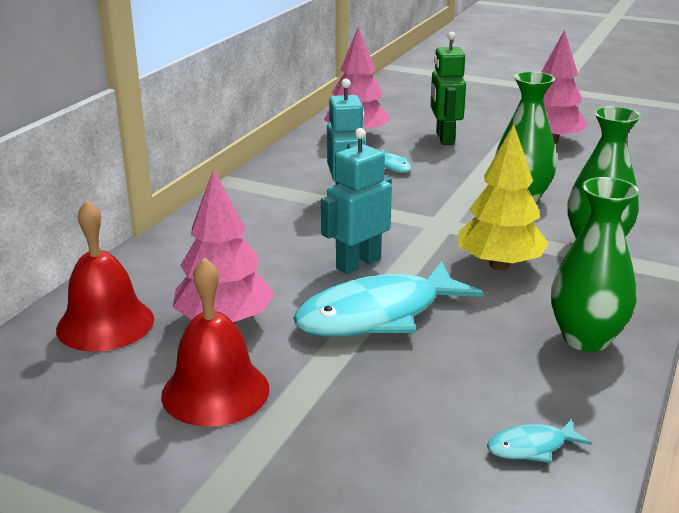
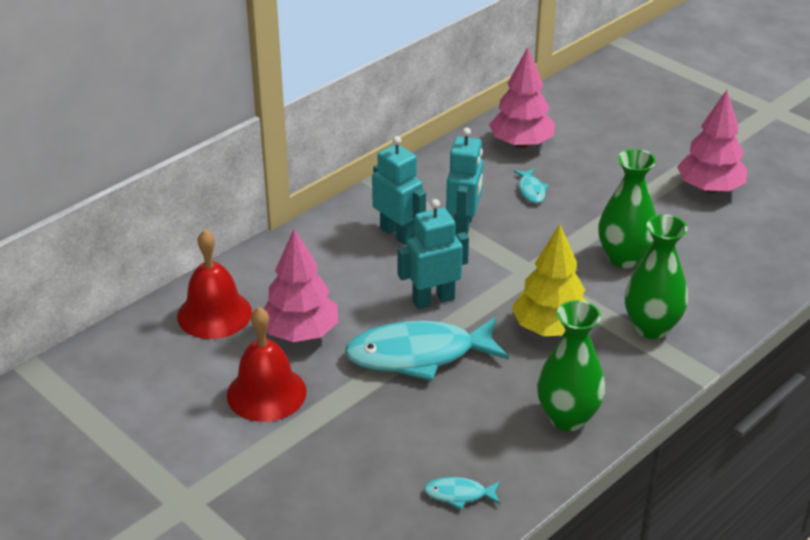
camera: 20 degrees right, 10 degrees up
green robot [430,32,466,145] -> none
none -> turquoise robot [372,136,426,245]

